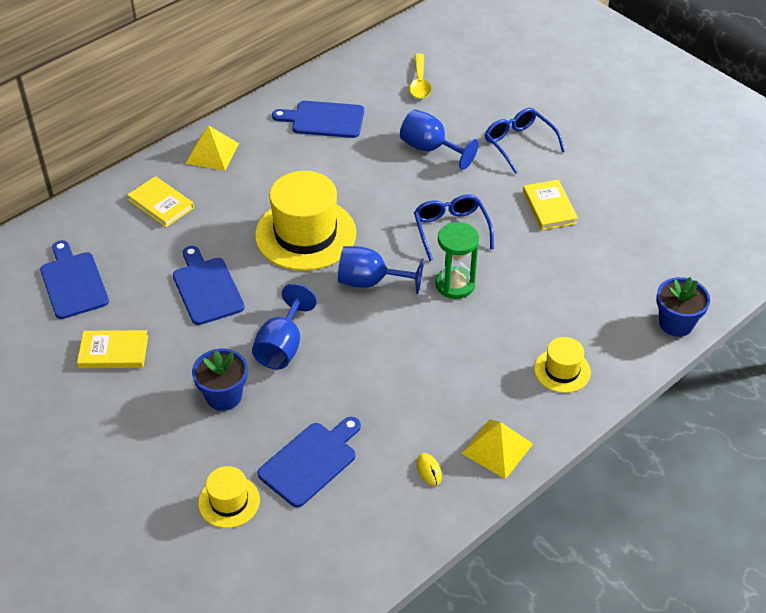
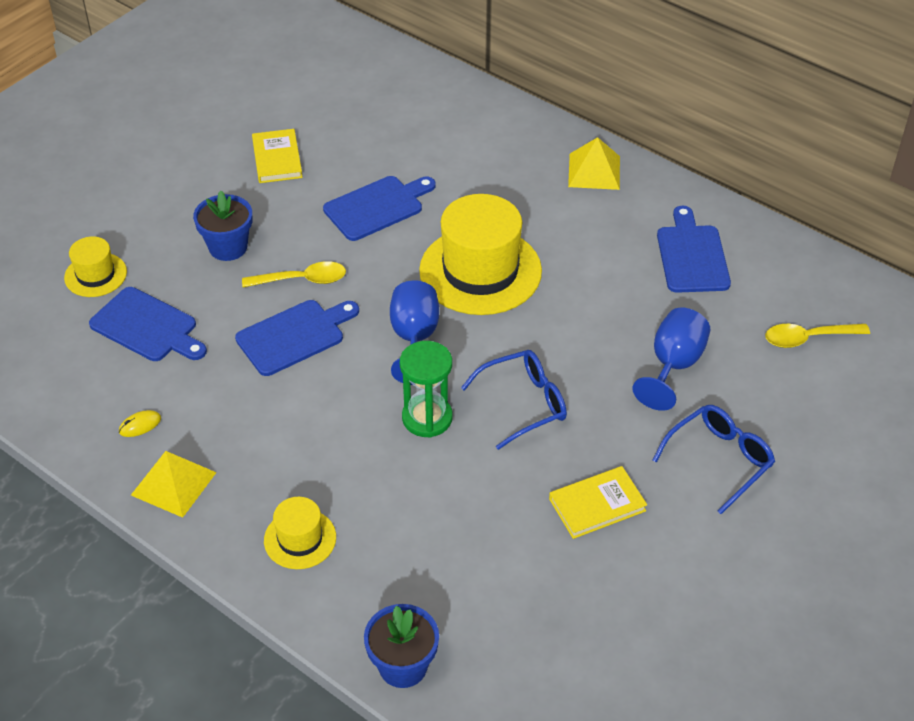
camera: 80 degrees right, 0 degrees up
blue cutting board [40,240,109,319] -> blue cutting board moved to [235,300,359,376]
yellow book [127,176,194,227] -> none
blue goblet [252,284,317,370] -> yellow spoon [242,261,346,288]

